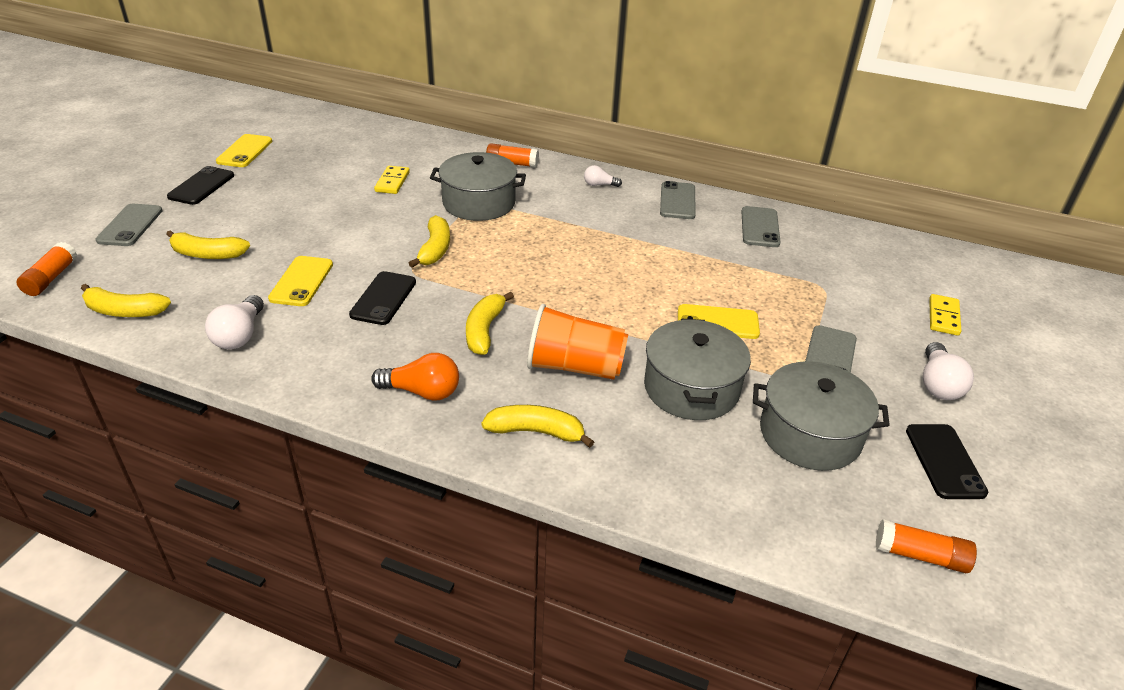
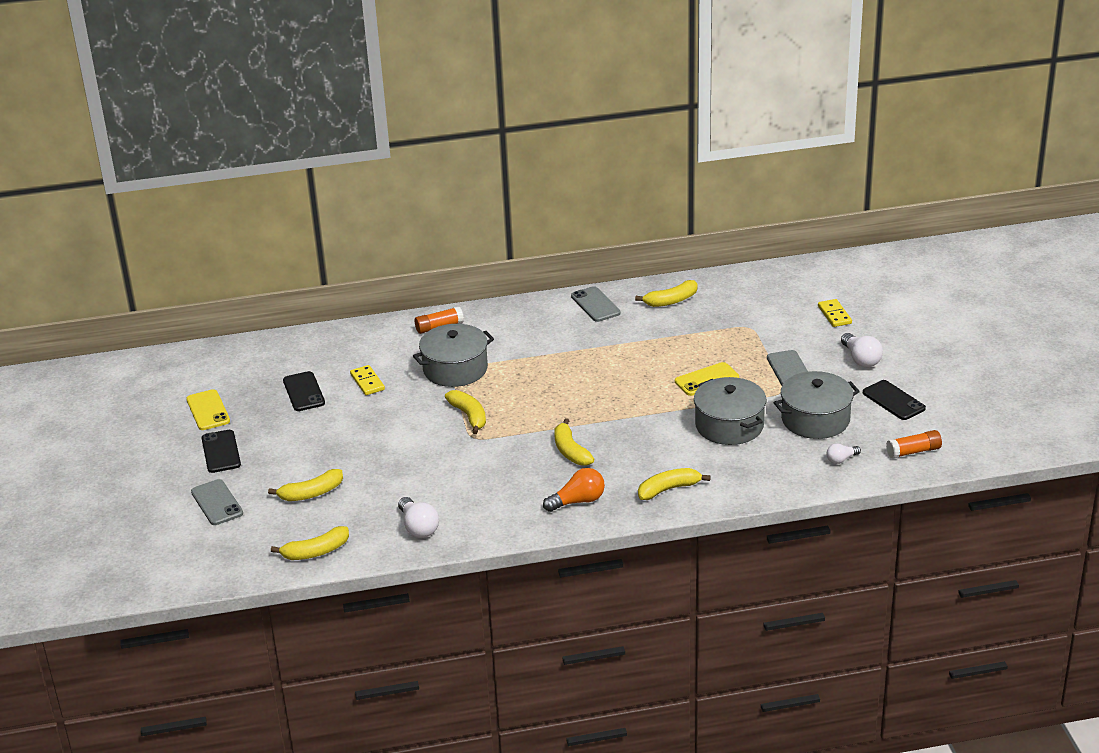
camera: 30 degrees left, 5 degrees down
orange glue stick [16,242,77,296] -> none
yellow phone [268,256,333,306] -> none
black phone [349,271,416,325] -> black phone moved to [283,371,325,411]
orange cup [527,304,628,380] -> none
white light bulb [584,165,622,187] -> white light bulb moved to [827,443,861,464]
grey phone [741,206,781,247] -> yellow banana [635,280,698,307]

